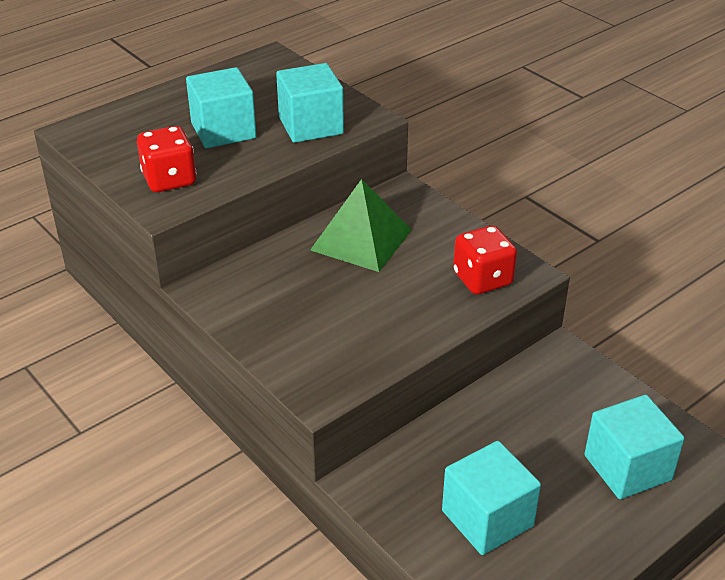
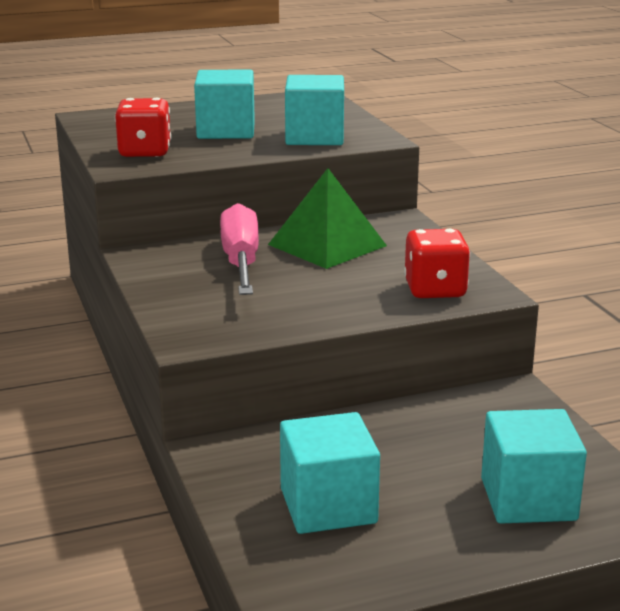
camera: 20 degrees right, 15 degrees down
none -> pink screwdriver [220,203,259,295]

